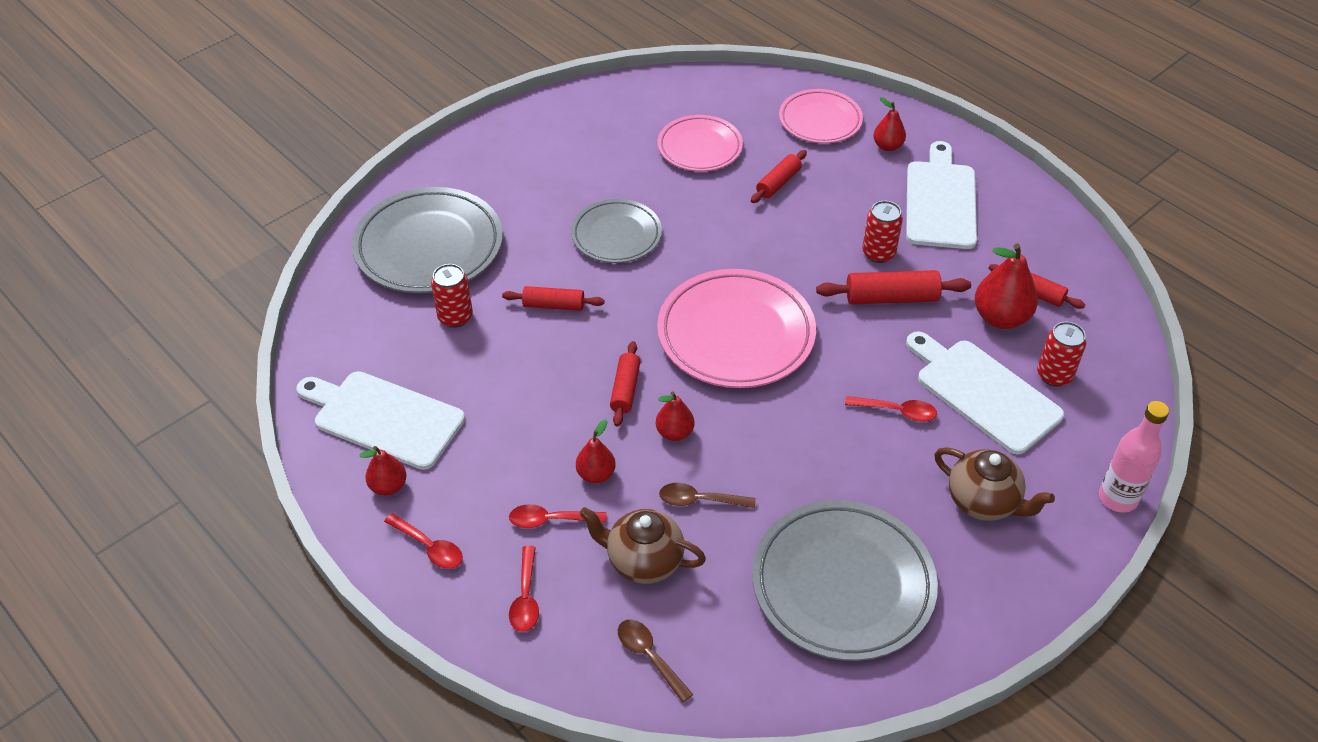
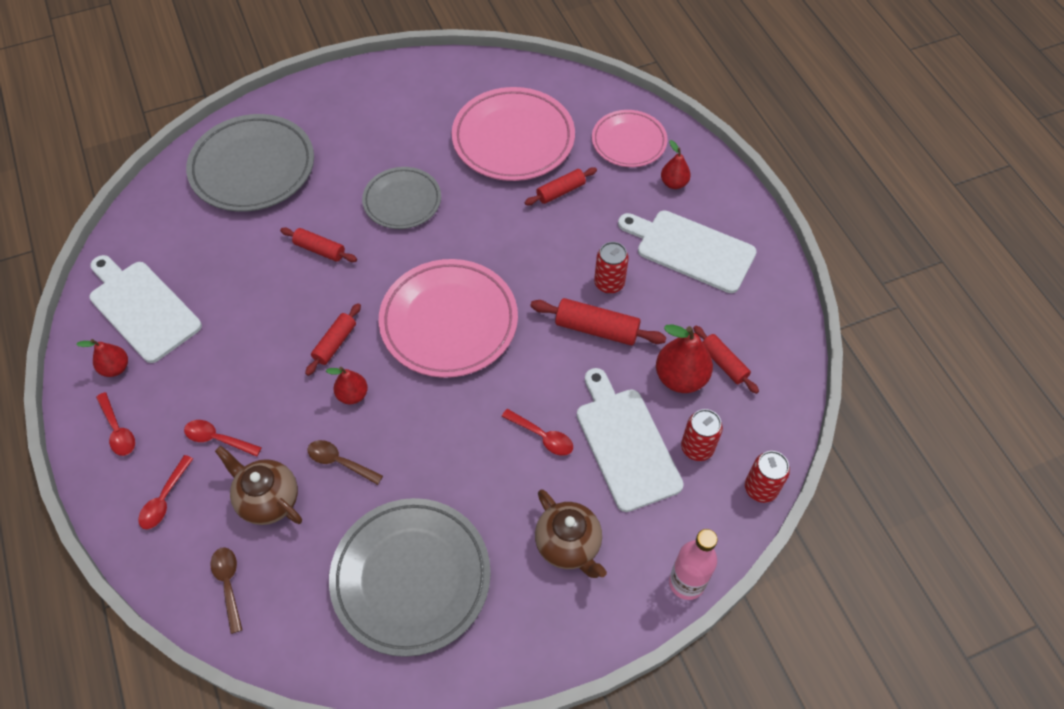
camera: 20 degrees right, 10 degrees up
red can [431,264,473,328] -> red can moved to [745,451,790,503]
red pear [576,419,616,483] -> none
pink plate [658,115,743,171] -> pink plate [452,87,575,181], size x1.63
white cutting board [906,141,977,249] -> white cutting board turned 90 degrees counterclockwise [618,211,757,293]

